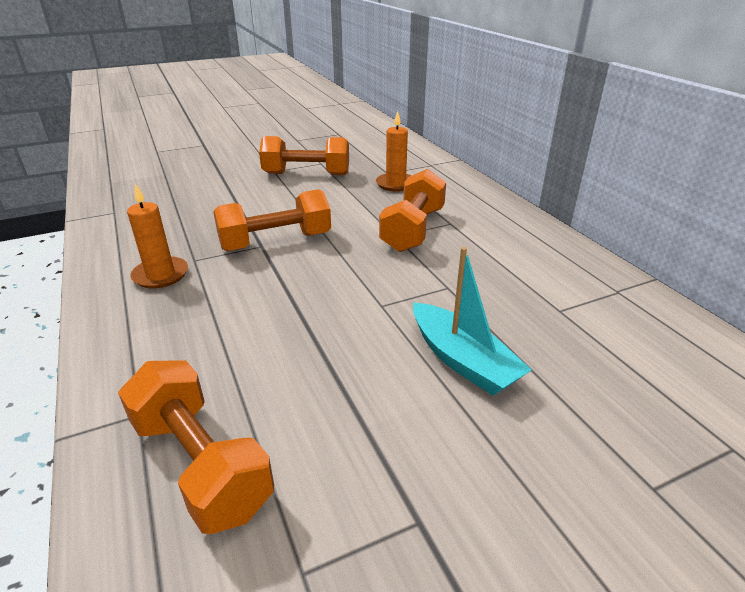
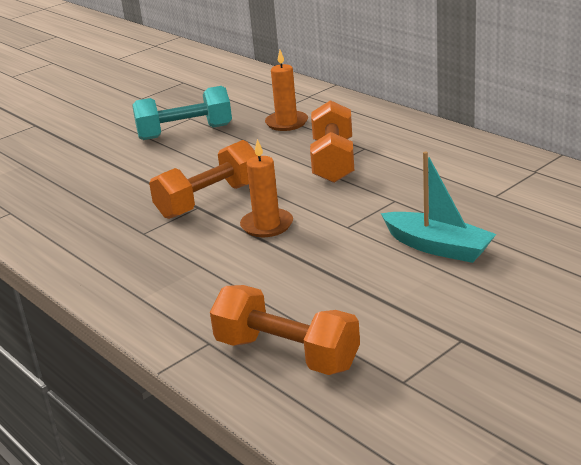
camera: 15 degrees left, 5 degrees down
orange candle [127,183,188,288] -> orange candle moved to [240,139,293,237]
orange dumbbell [259,136,349,175] -> turquoise dumbbell [133,86,232,140]

